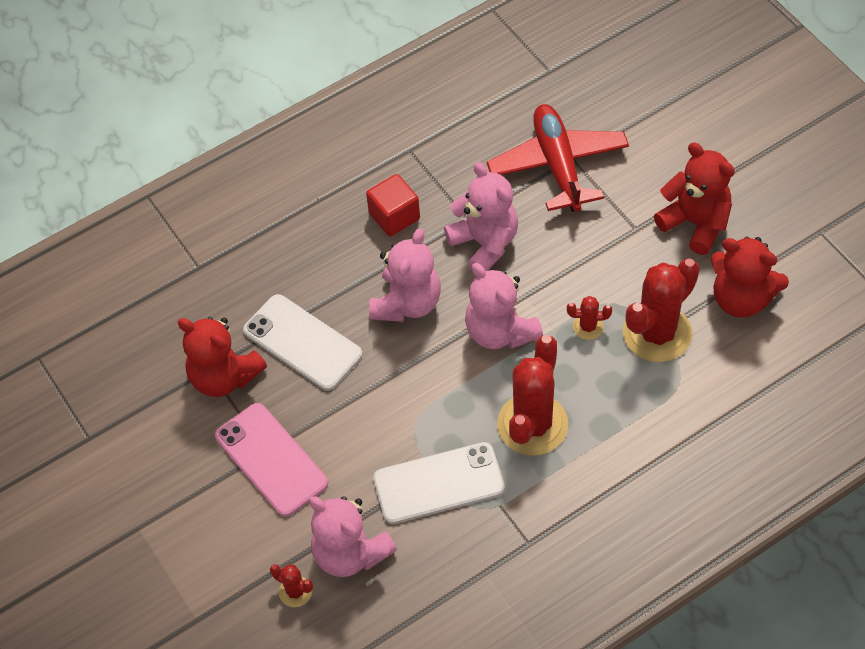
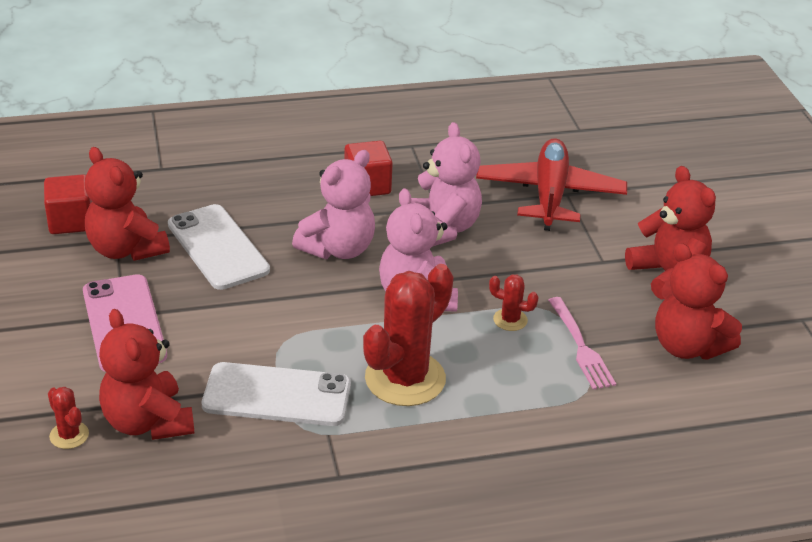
camera: 15 degrees right, 20 degrees down
pink teddy bear [309,496,397,577] -> red teddy bear [99,309,194,440]
red cactus [623,259,700,362] -> pink fork [548,297,616,390]
none -> red cube [44,174,92,234]

